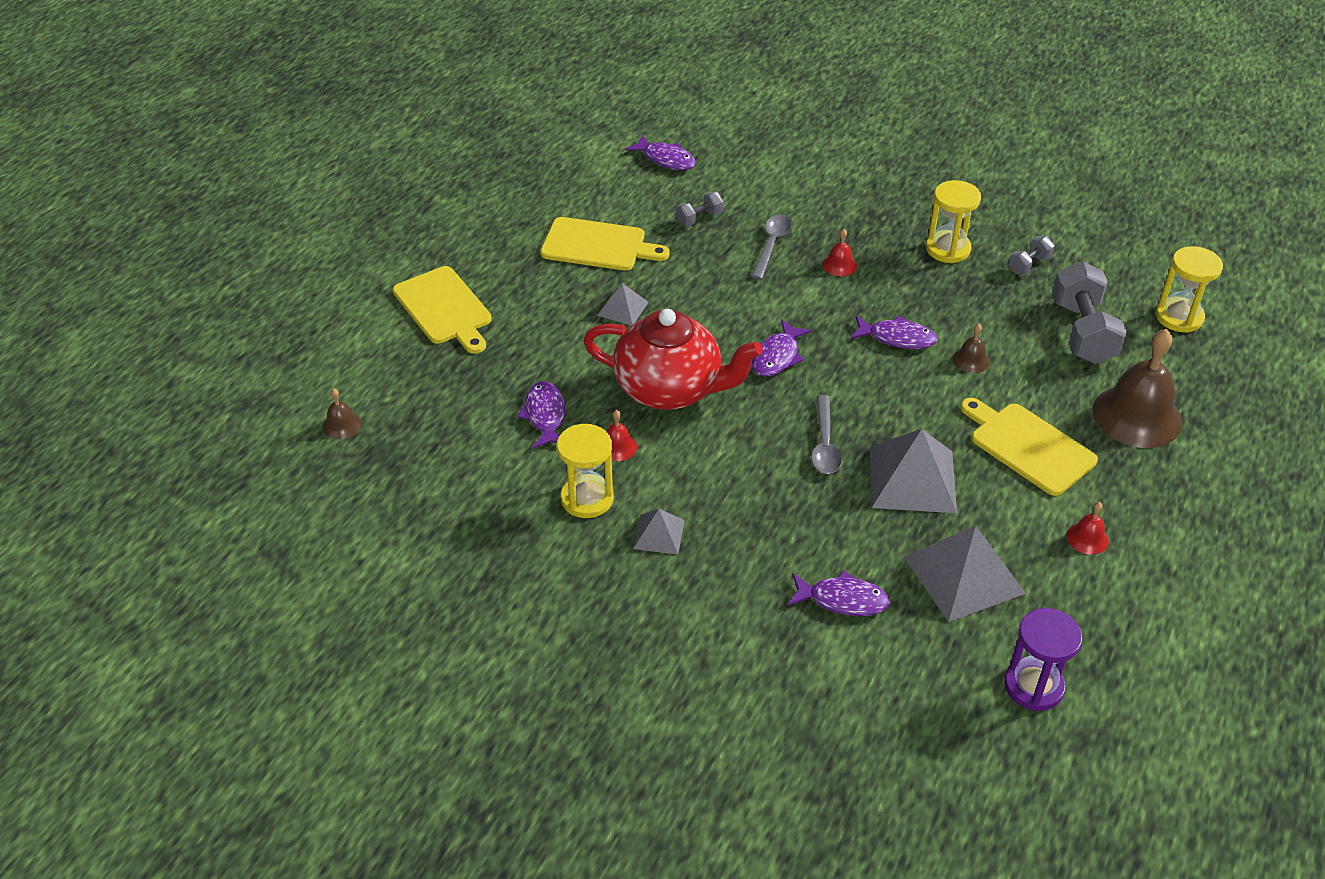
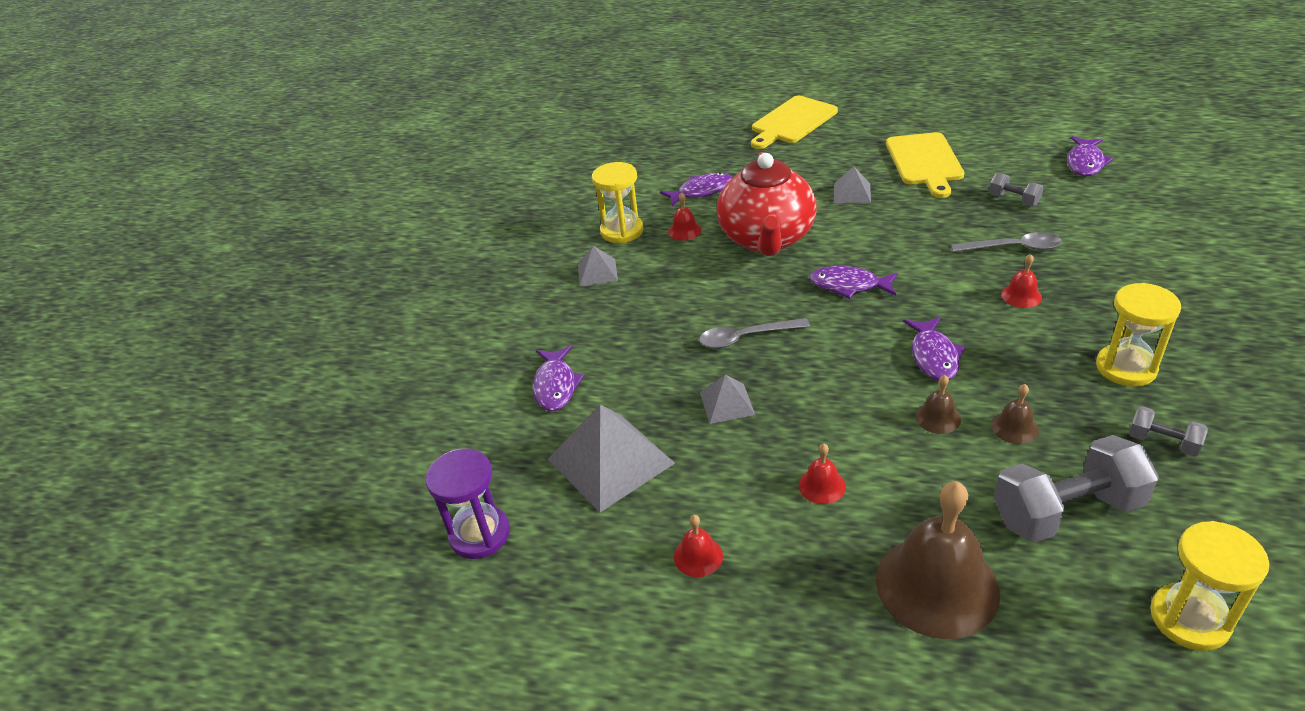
camera: 80 degrees right, 5 degrees down
brown bell [322,388,361,439] -> brown bell moved to [991,384,1039,444]
grey pyramid [870,429,957,513] -> grey pyramid [700,374,755,424], size x0.52
yellow cutting board [960,398,1098,496] -> red bell [799,444,846,504]

